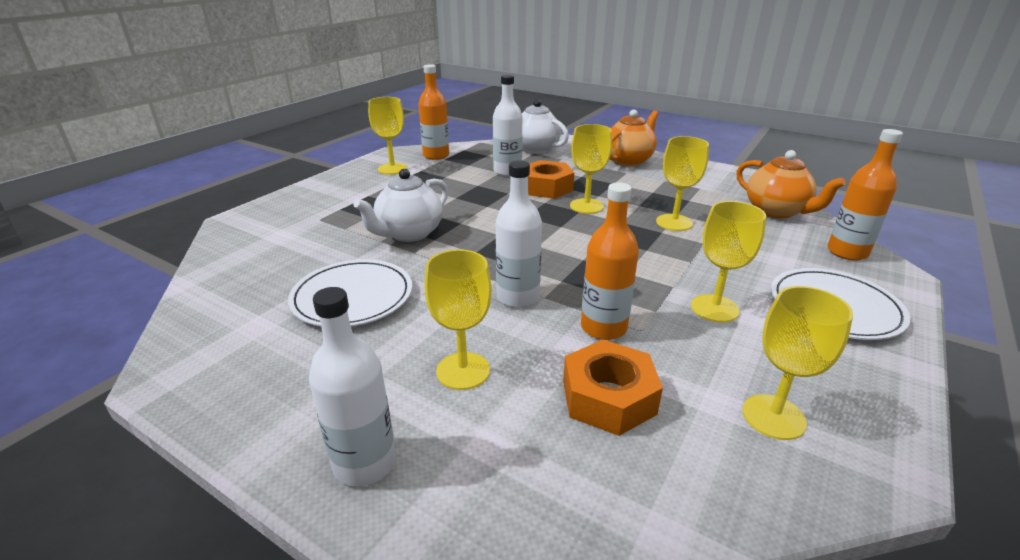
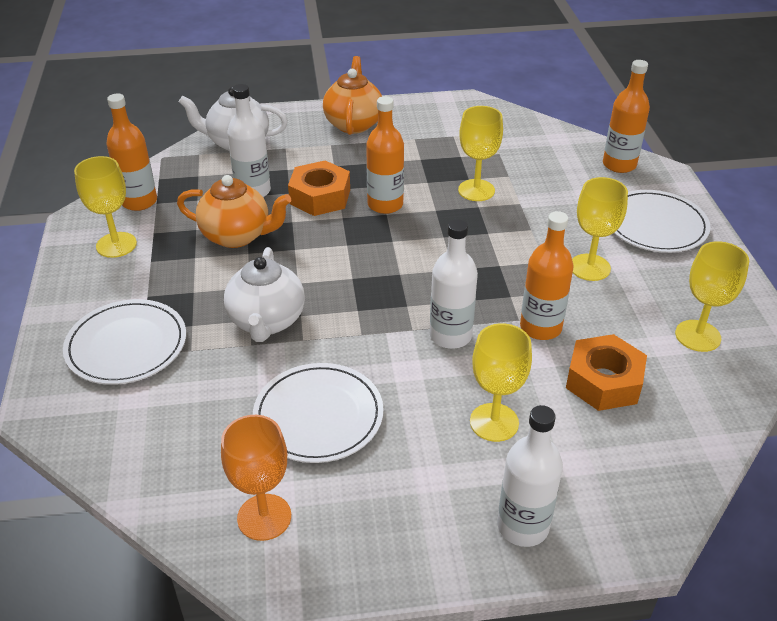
camera: 40 degrees left, 10 degrees up
yellow goblet [570,124,612,214] -> orange bottle [366,96,404,214]
orange teapot [736,150,846,218] -> orange teapot moved to [177,175,292,248]
none -> white plate [63,299,186,385]
none -> orange goblet [221,415,291,541]

